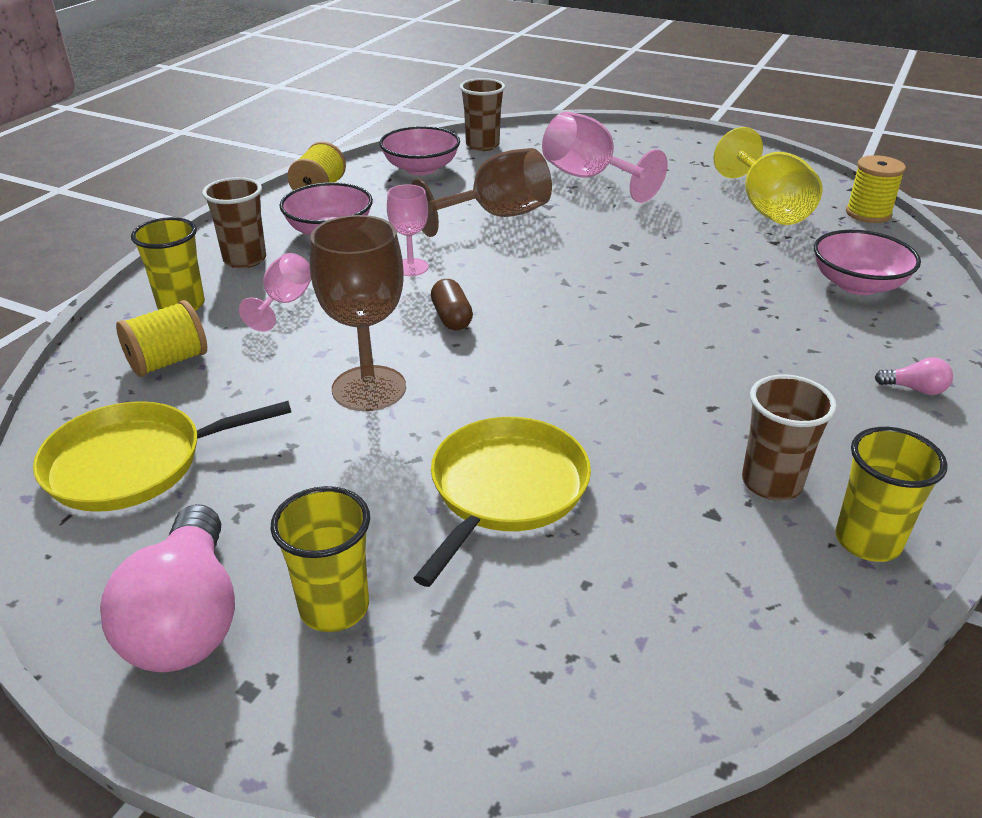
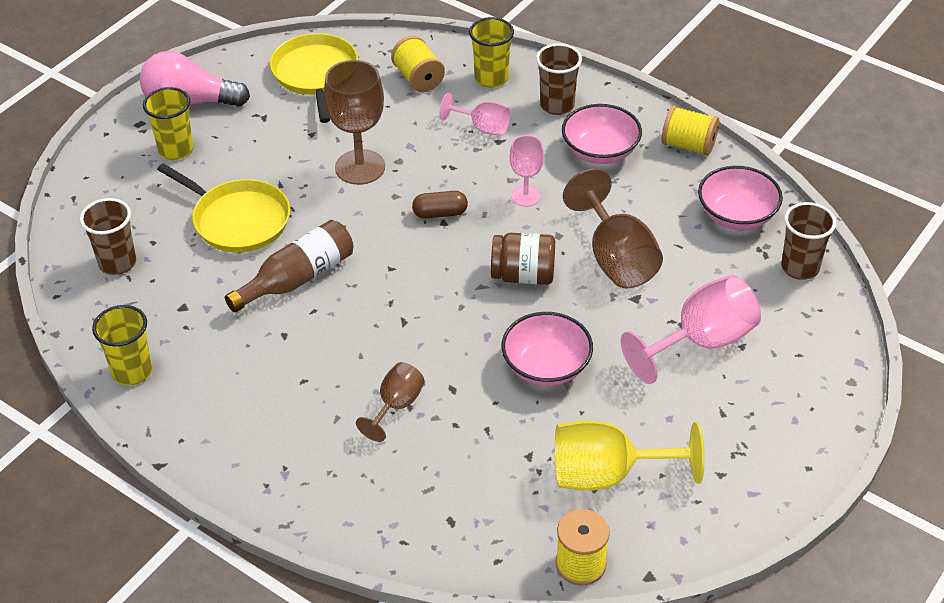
camera: 100 degrees right, 10 degrees up
brown cup [742,374,837,500] -> brown cup moved to [80,198,136,275]
pink bowl [814,230,921,295] -> pink bowl moved to [501,312,593,386]
pink light bulb [874,358,953,395] -> none
none -> brown bottle [225,220,353,312]
none -> brown goblet [356,362,425,442]
none -> brown jar [491,233,555,285]

